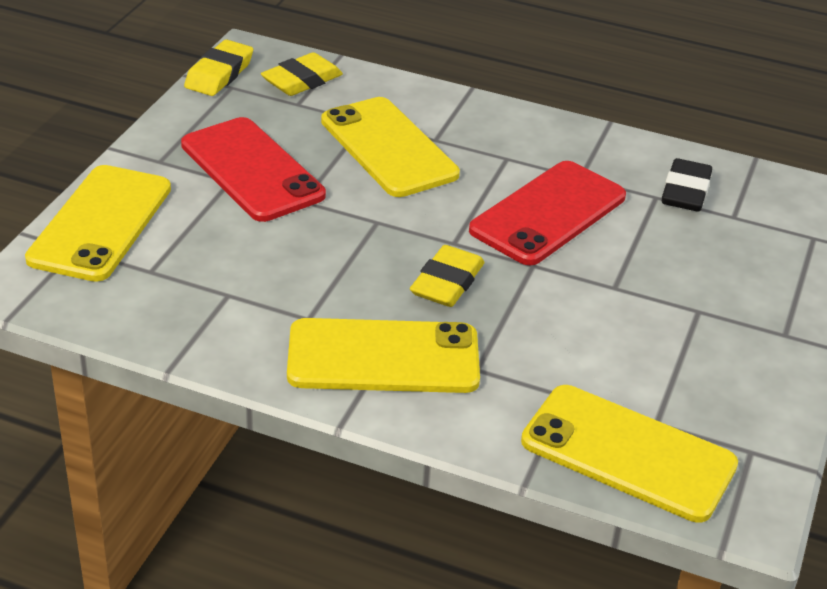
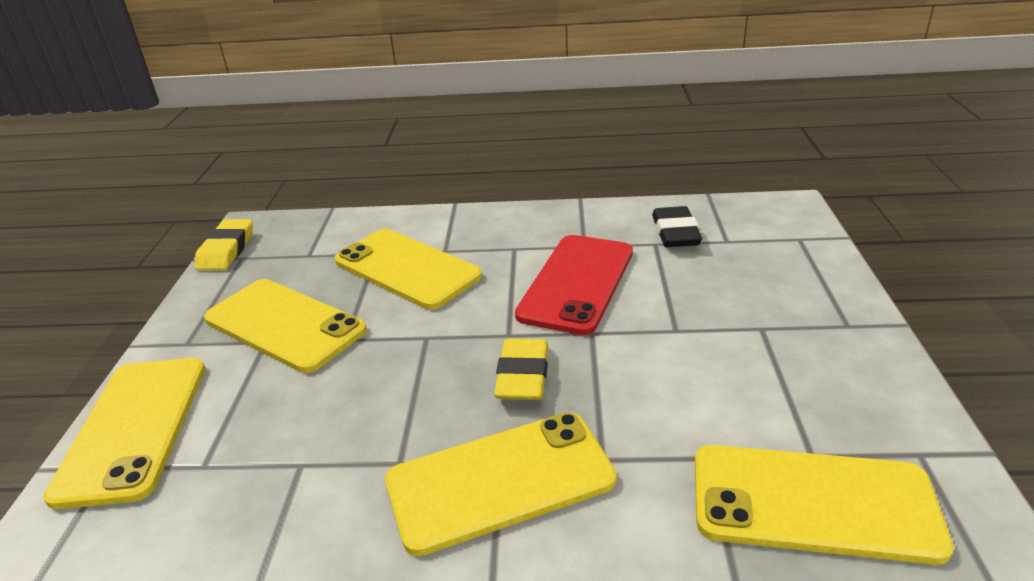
camera: 15 degrees left, 5 degrees down
red phone [181,117,326,222] -> yellow phone [204,279,367,373]
yellow eraser [261,52,343,96] -> none

